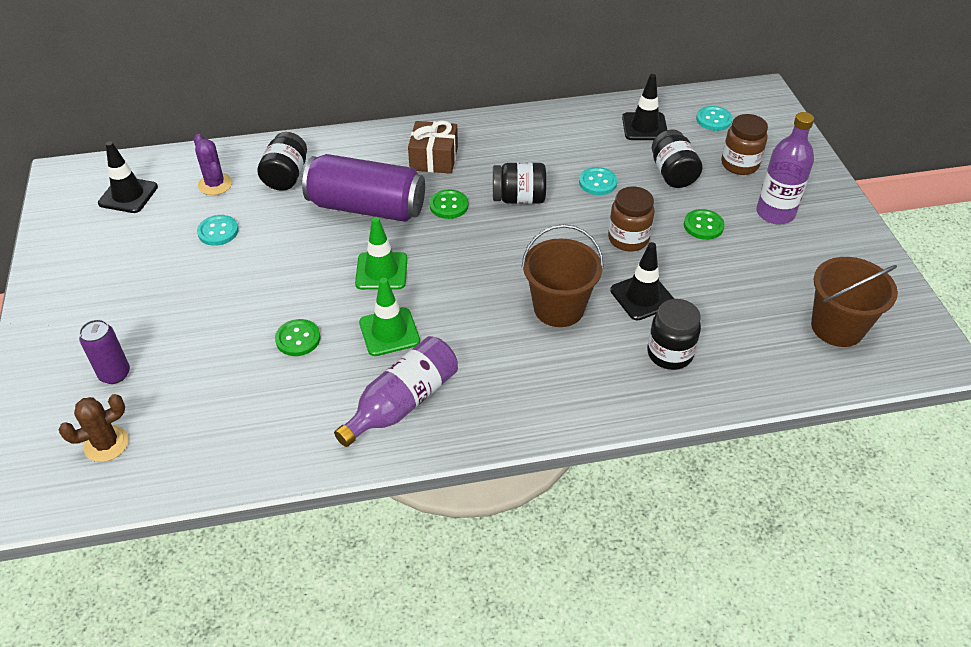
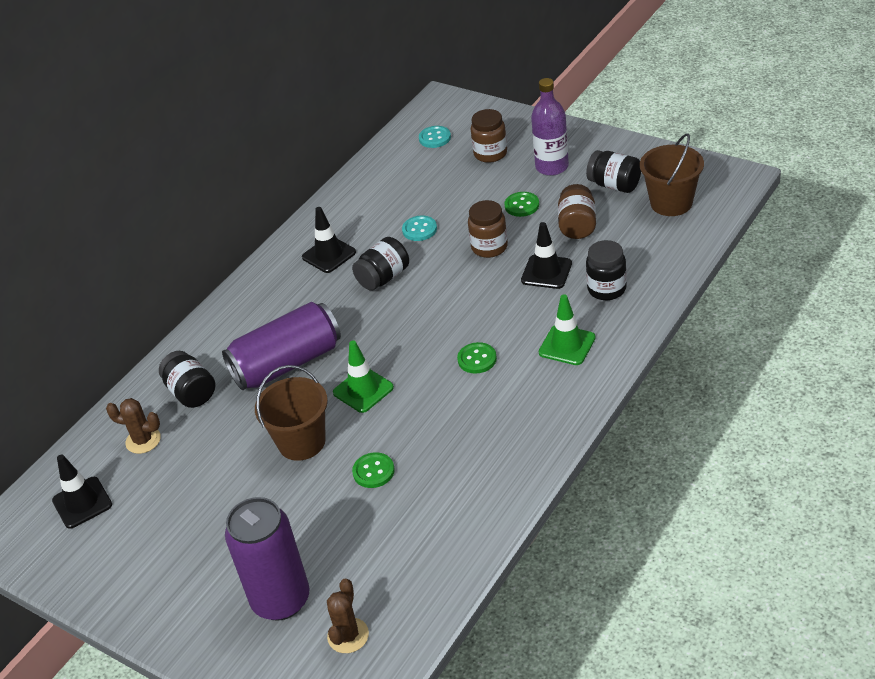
camera: 40 degrees left, 5 degrees down
purple can [79,319,130,384] -> purple can [225,497,310,621], size x1.95
purple cactus [194,134,232,195] -> brown cactus [106,398,161,454]
turquoise button [197,215,239,246] -> none
purple bottle [334,336,458,447] -> none
green traffic cone [359,278,420,356] -> green traffic cone moved to [539,295,596,365]
brown gift [408,121,458,174] -> none
green button [429,189,468,219] -> green button moved to [457,342,497,373]
brown bucket [522,224,604,327] -> brown bucket moved to [255,365,328,461]
black traffic cone [622,74,667,140] -> black traffic cone moved to [302,207,356,273]
black jar [652,130,703,188] -> black jar moved to [586,150,641,193]
none -> brown jar [558,184,596,239]

